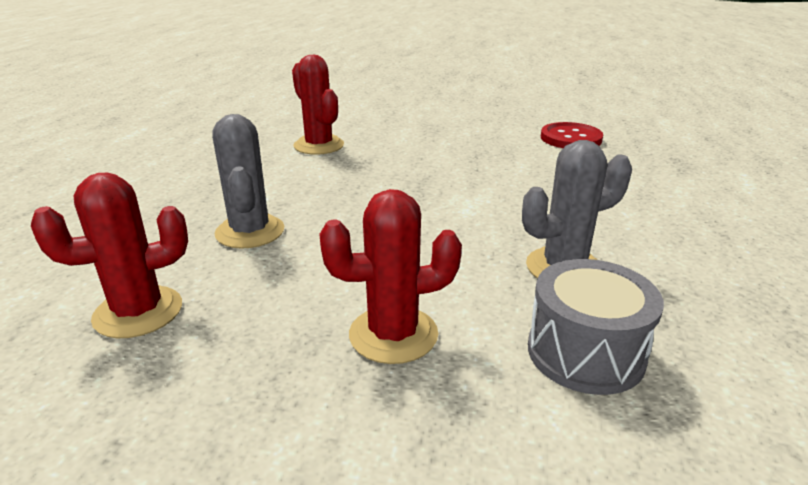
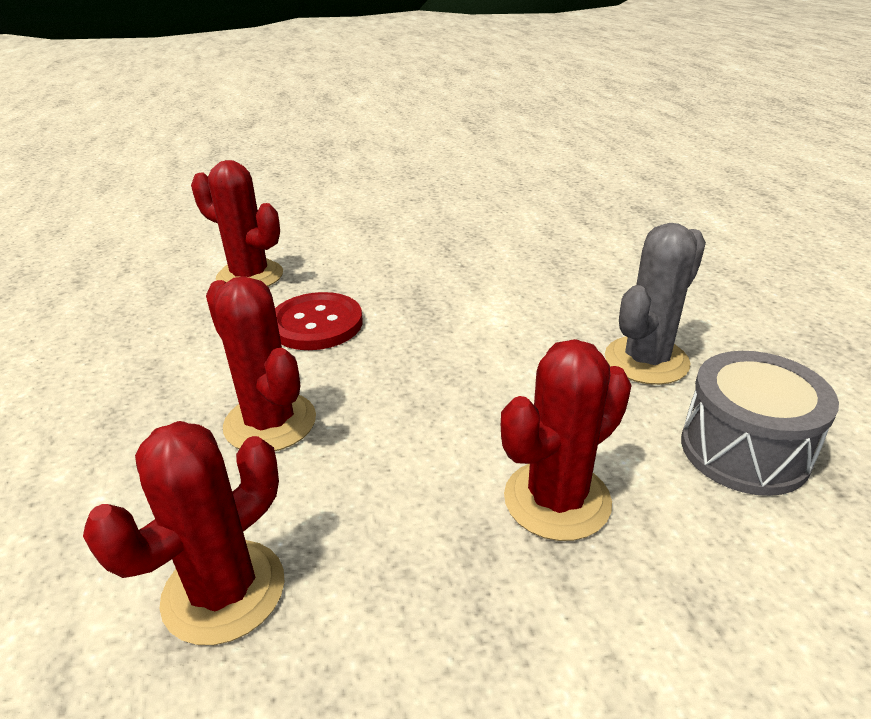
camera: 25 degrees left, 5 degrees up
grey cactus [212,114,284,249] -> red cactus [206,276,316,451]
red button [541,122,604,148] -> red button moved to [275,292,362,350]

